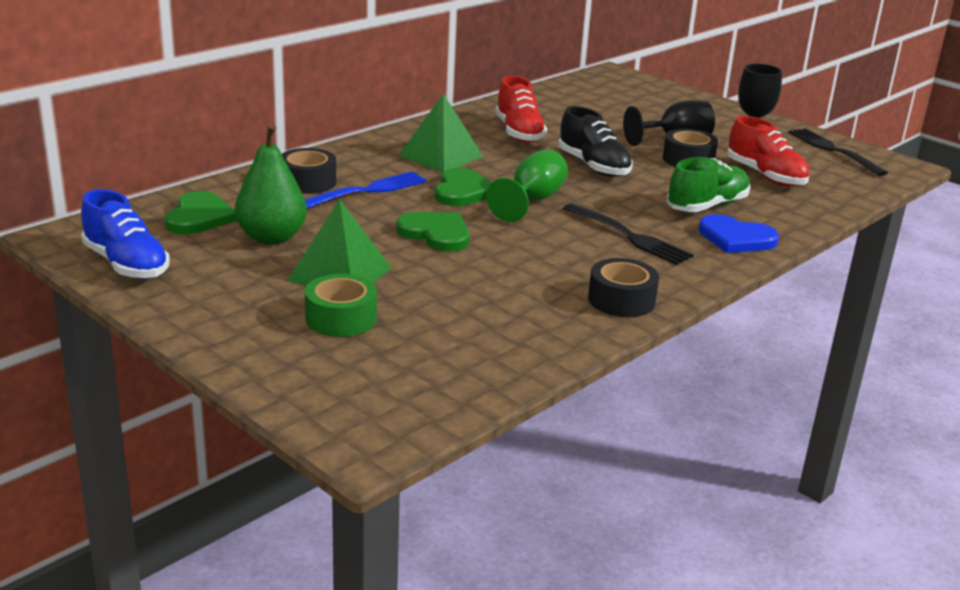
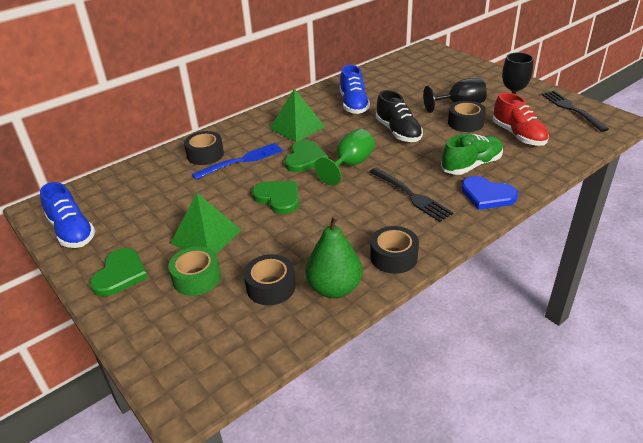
camera: 10 degrees right, 10 degrees up
green heart [164,191,237,234] -> green heart moved to [90,248,148,296]
green pear [235,124,307,245] -> green pear moved to [306,214,362,298]
red shoe [496,76,547,143] -> blue shoe [340,65,370,114]
none -> black tape [244,254,296,305]

